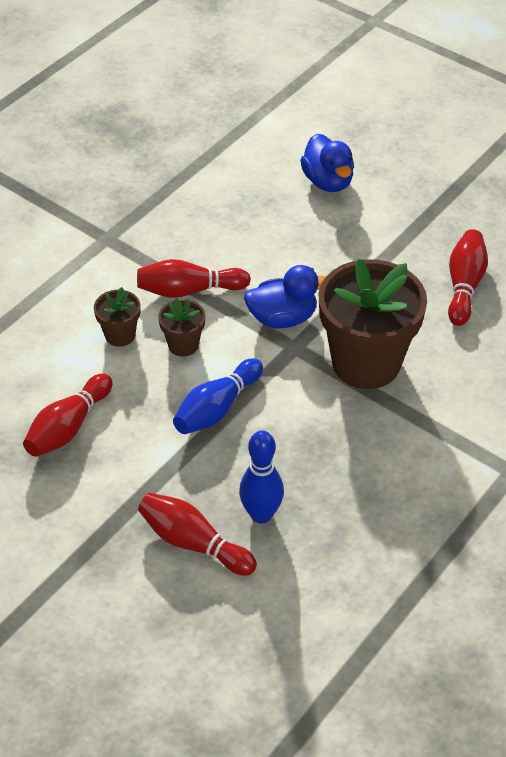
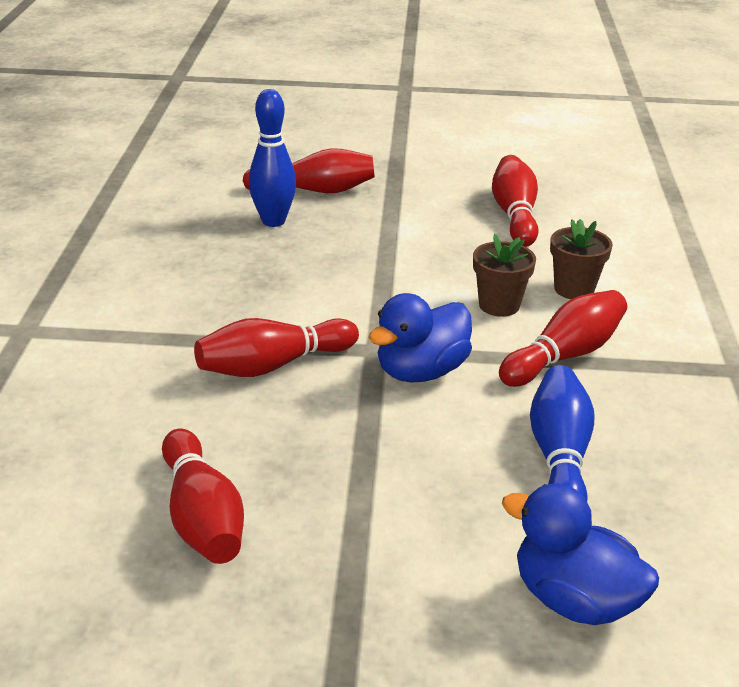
camera: 145 degrees right, 15 degrees down
blue bowling pin [173,358,263,434] -> blue bowling pin moved to [530,365,594,501]
brown flower pot [318,259,427,389] -> red bowling pin [194,318,359,377]

